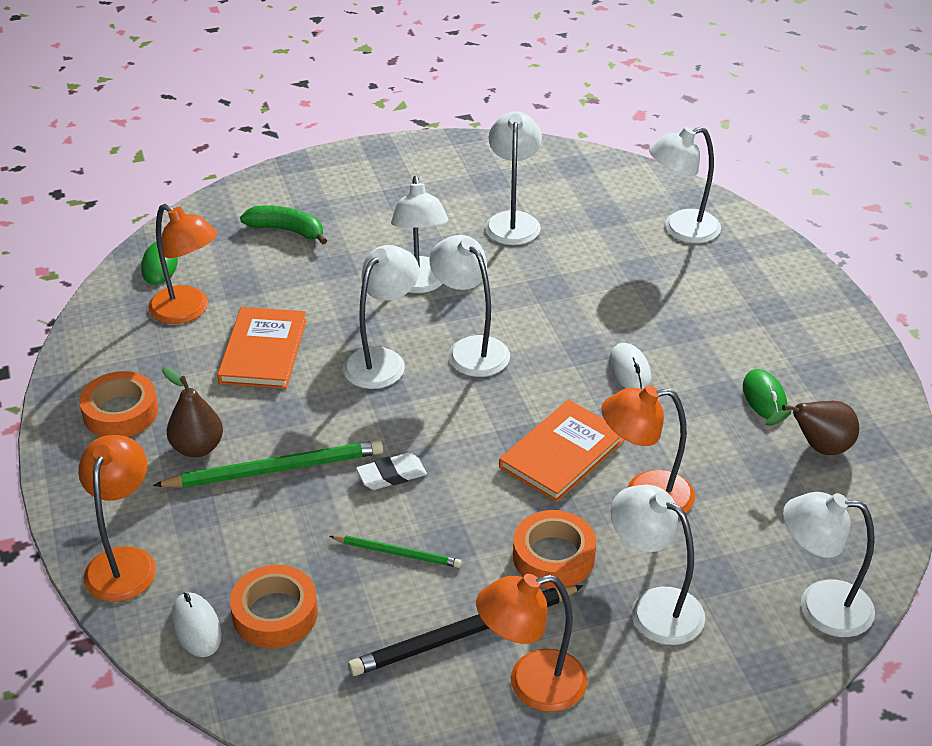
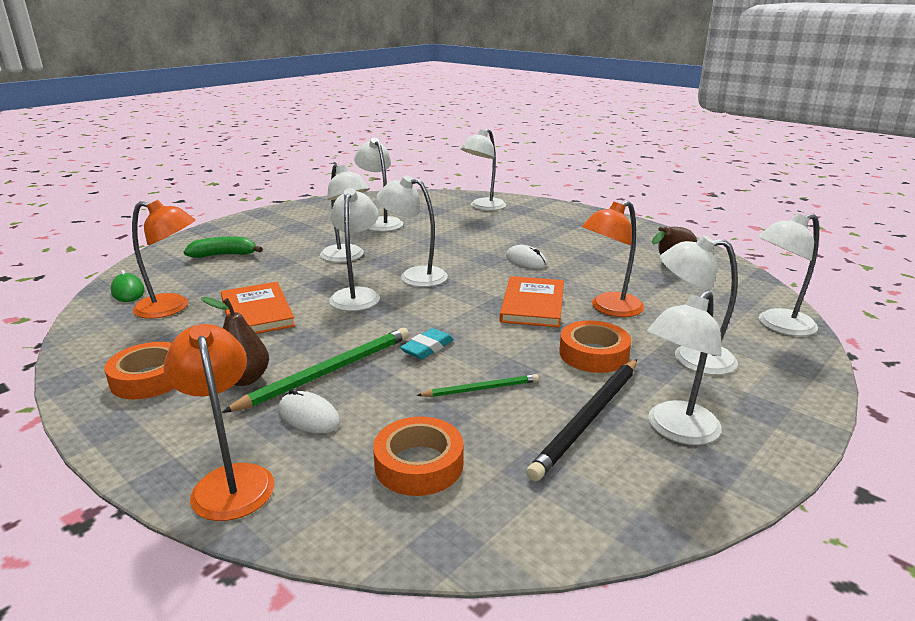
camera: 30 degrees left, 15 degrees down
white mouse [171,592,222,657] -> white mouse moved to [278,389,341,433]
white eraser [356,453,427,490] -> turquoise eraser [400,328,454,359]
orange lamp [476,574,587,712] -> white lamp [647,290,722,445]
green mouse [743,369,787,419] -> none

